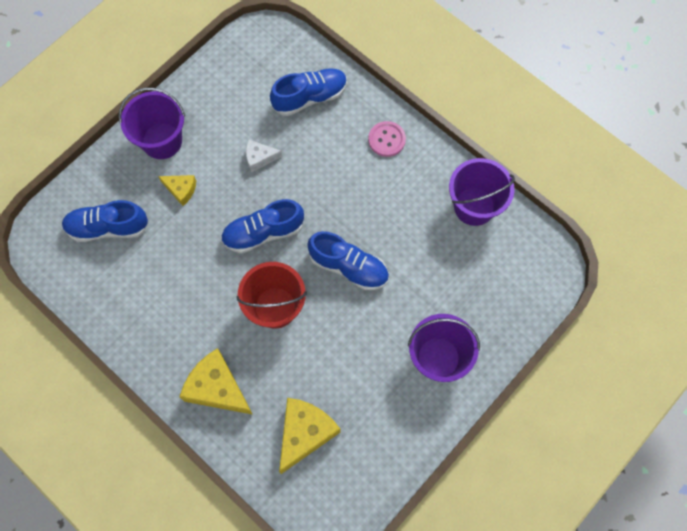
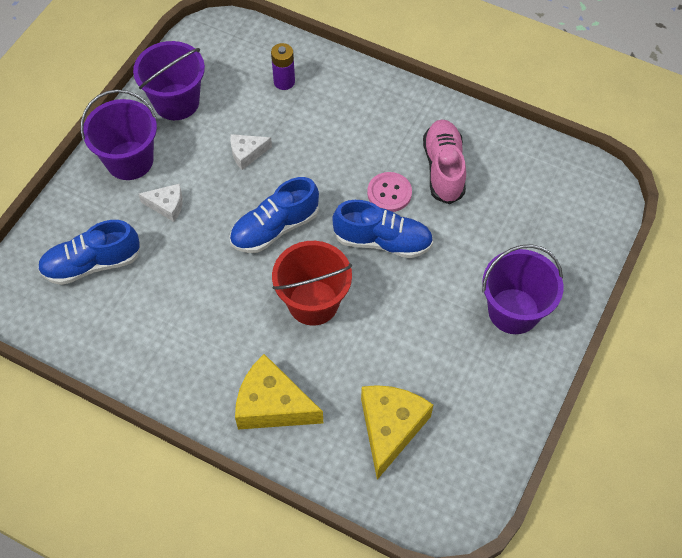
camera: 15 degrees left, 10 degrees down
yellow cheese [158,175,196,206] -> white cheese [139,184,183,222]
blue shoe [270,68,347,116] -> purple battery [271,43,295,90]
pink button [368,121,406,157] -> pink button moved to [367,172,412,212]
purple bucket [449,158,515,226] -> purple bucket moved to [133,41,205,120]
none -> pink shoe [423,119,466,204]

